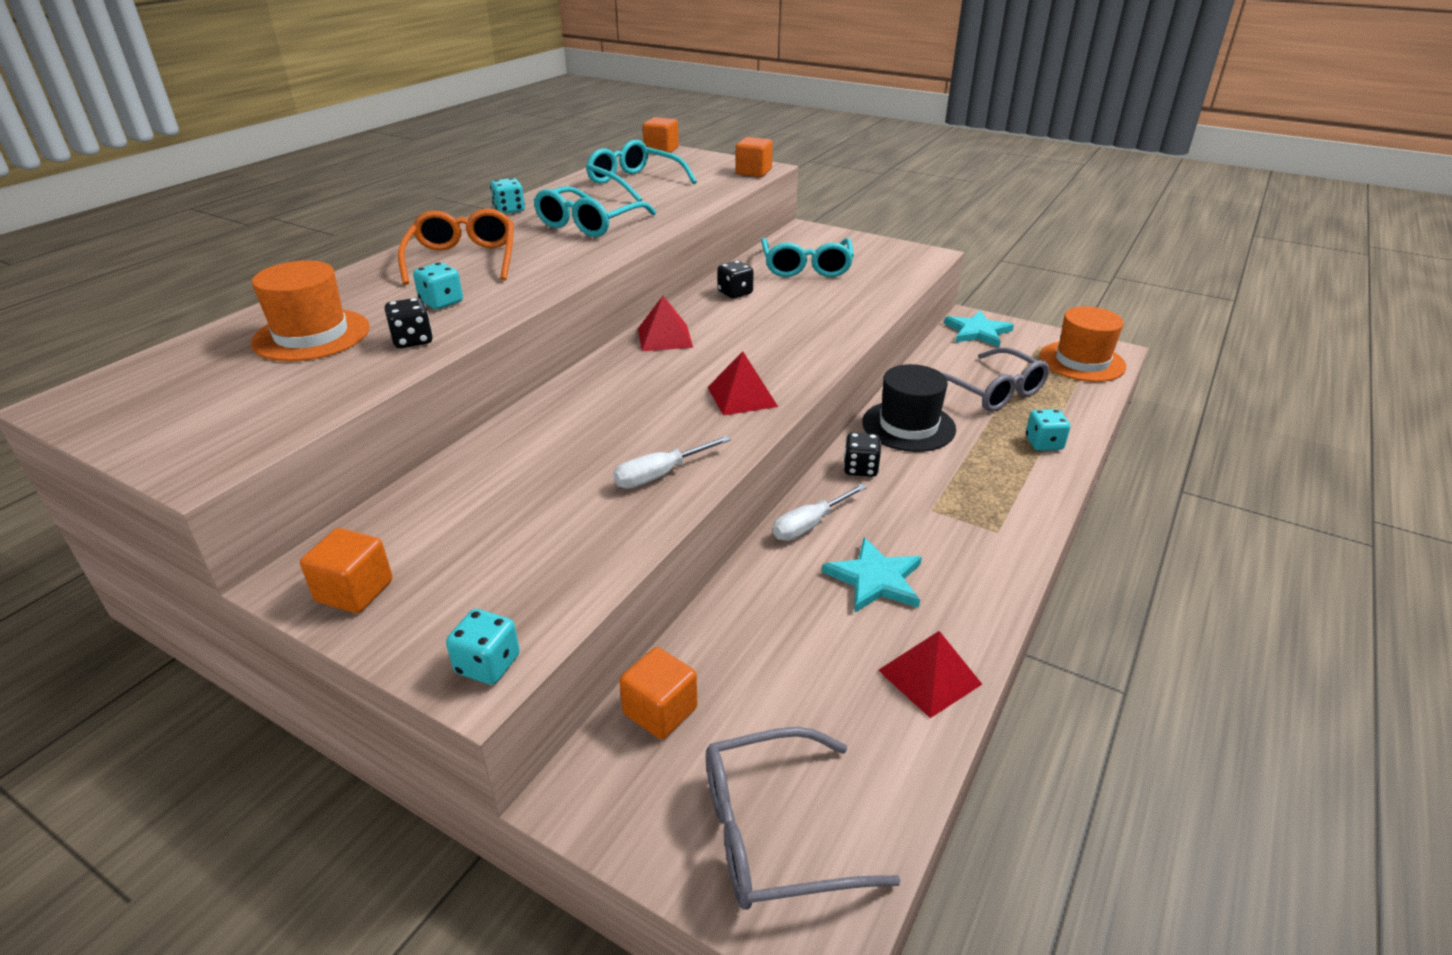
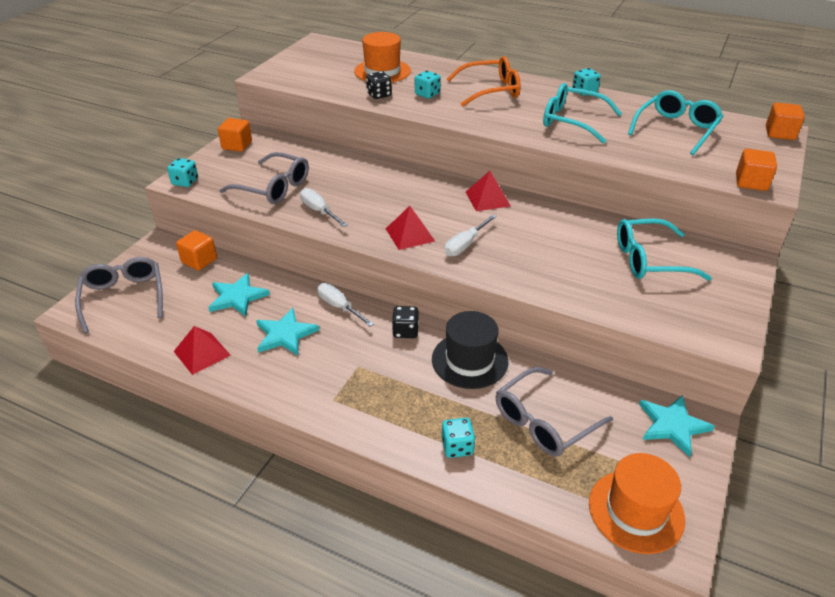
camera: 85 degrees right, 5 degrees up
black dice [717,261,754,298] -> none
none -> turquoise star [208,273,270,317]
none -> grey glasses [219,152,309,204]
none -> white screwdriver [445,215,497,256]

